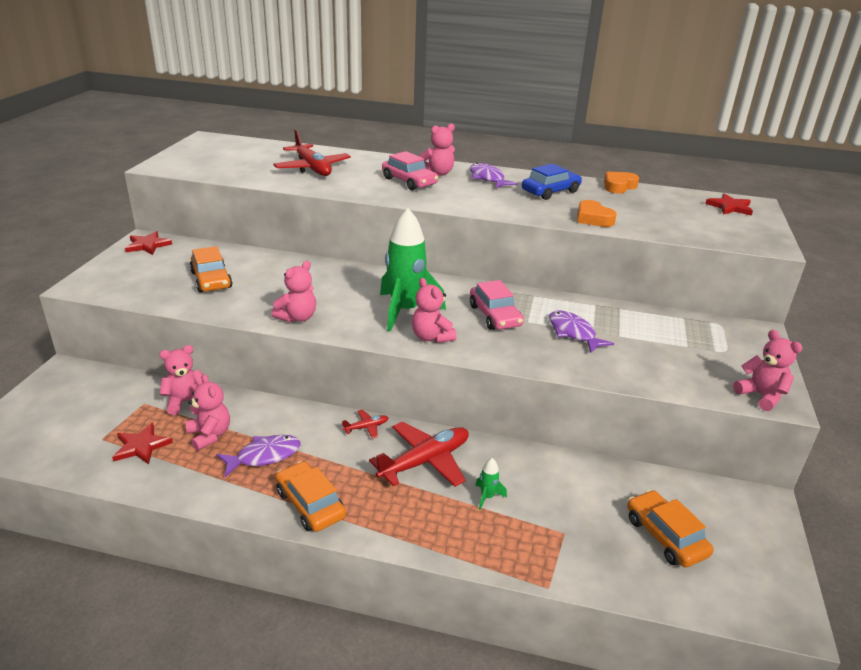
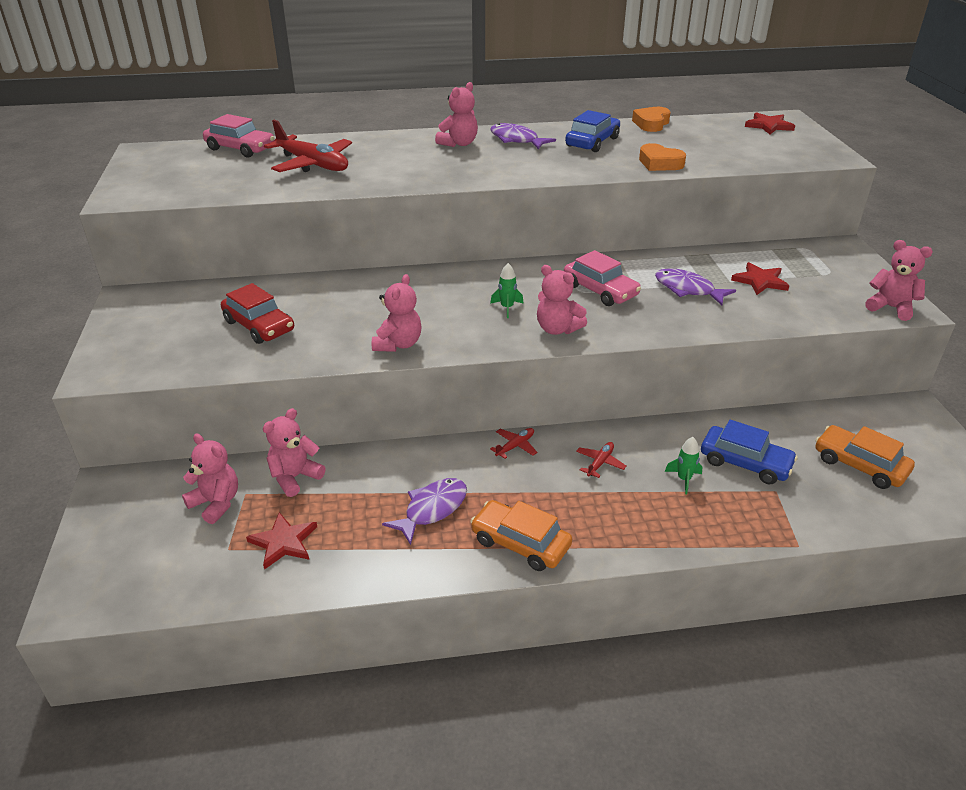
camera: 20 degrees left, 5 degrees up
red star [125,231,172,255] -> red star moved to [731,262,789,295]
pink teddy bear [186,374,230,451] -> pink teddy bear moved to [182,433,238,524]
orange car [190,246,232,293] -> red car [221,283,294,344]
red plane [369,422,469,487] -> red plane [576,442,626,478], size x0.45
green rocket [380,208,446,332] -> green rocket [490,263,524,318], size x0.40
pink car [382,151,438,190] -> pink car moved to [203,114,275,158]
none -> blue car [701,420,798,485]

